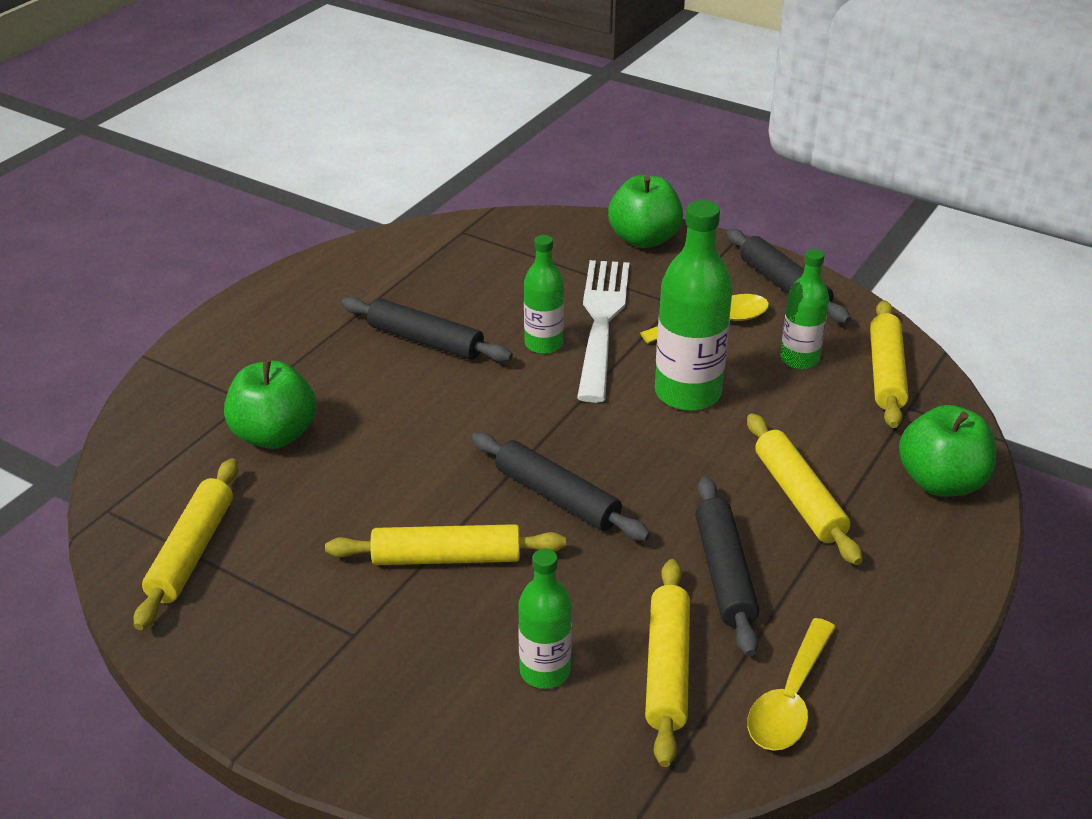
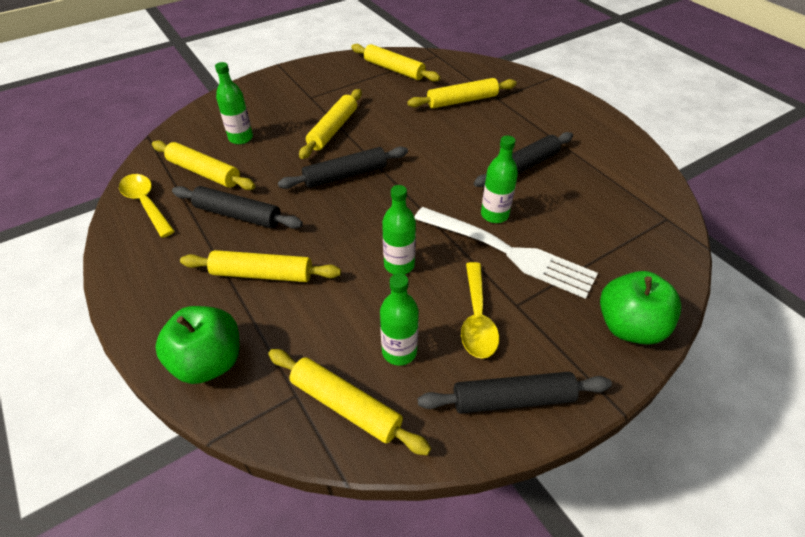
camera: 115 degrees right, 10 degrees up
green apple [224,360,316,449] -> yellow rolling pin [407,78,517,109]
green bottle [655,200,733,411] -> green bottle [382,185,416,274], size x0.60

